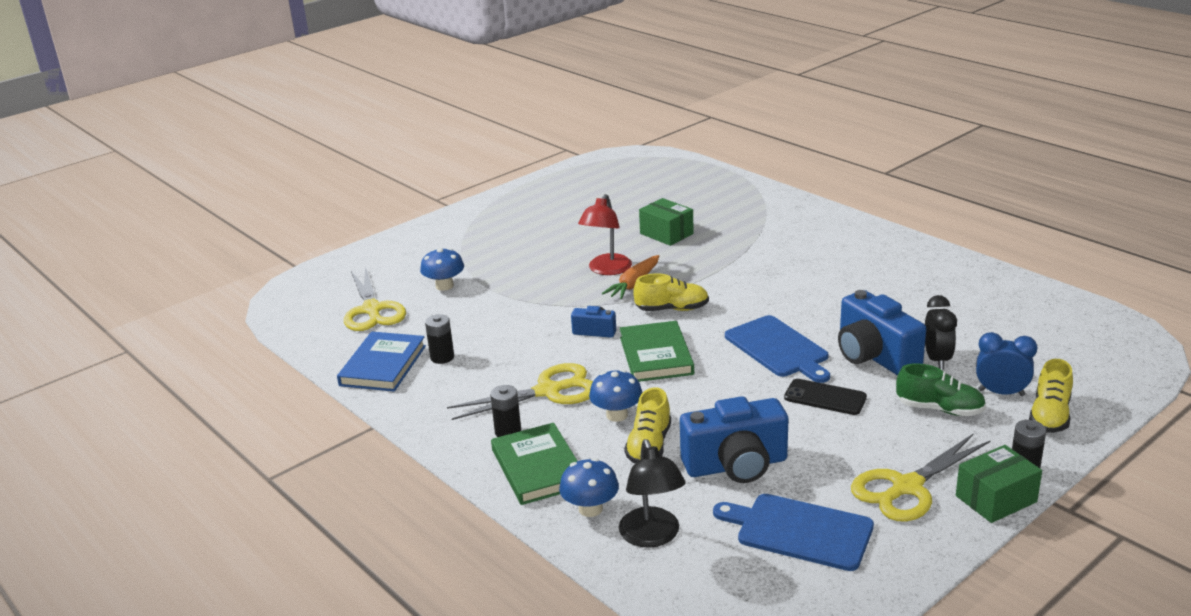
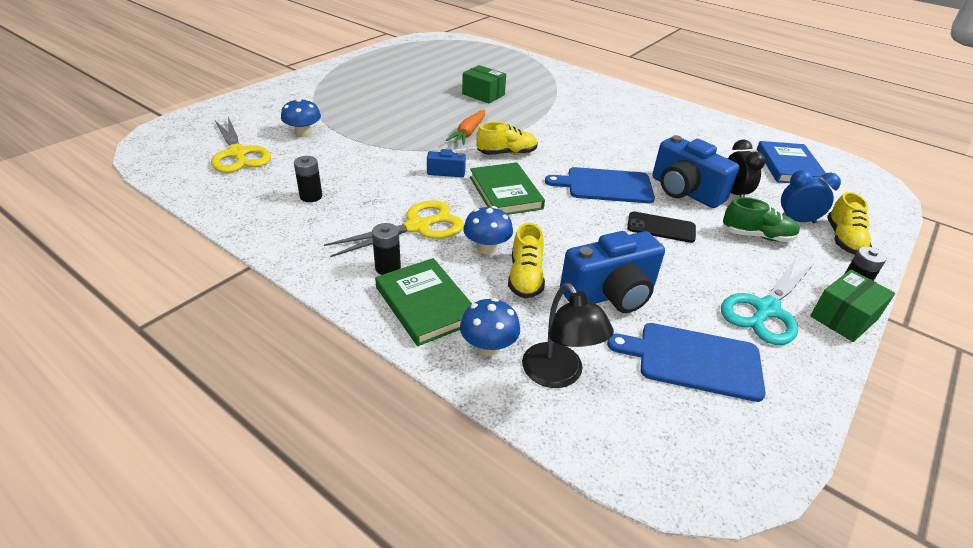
camera: 15 degrees left, 10 degrees up
blue book [337,332,426,392] -> blue book moved to [757,141,826,183]
red lamp [578,194,632,275] -> none
blue cutting board [725,315,830,383] -> blue cutting board turned 135 degrees clockwise [545,167,655,203]
yellow scissors [851,433,990,522] -> turquoise scissors [721,258,814,345]

